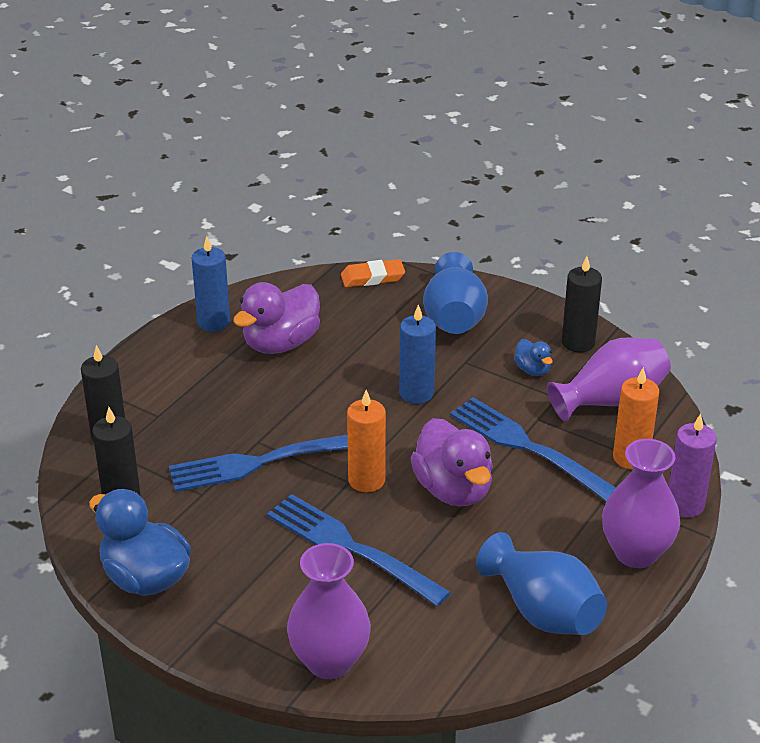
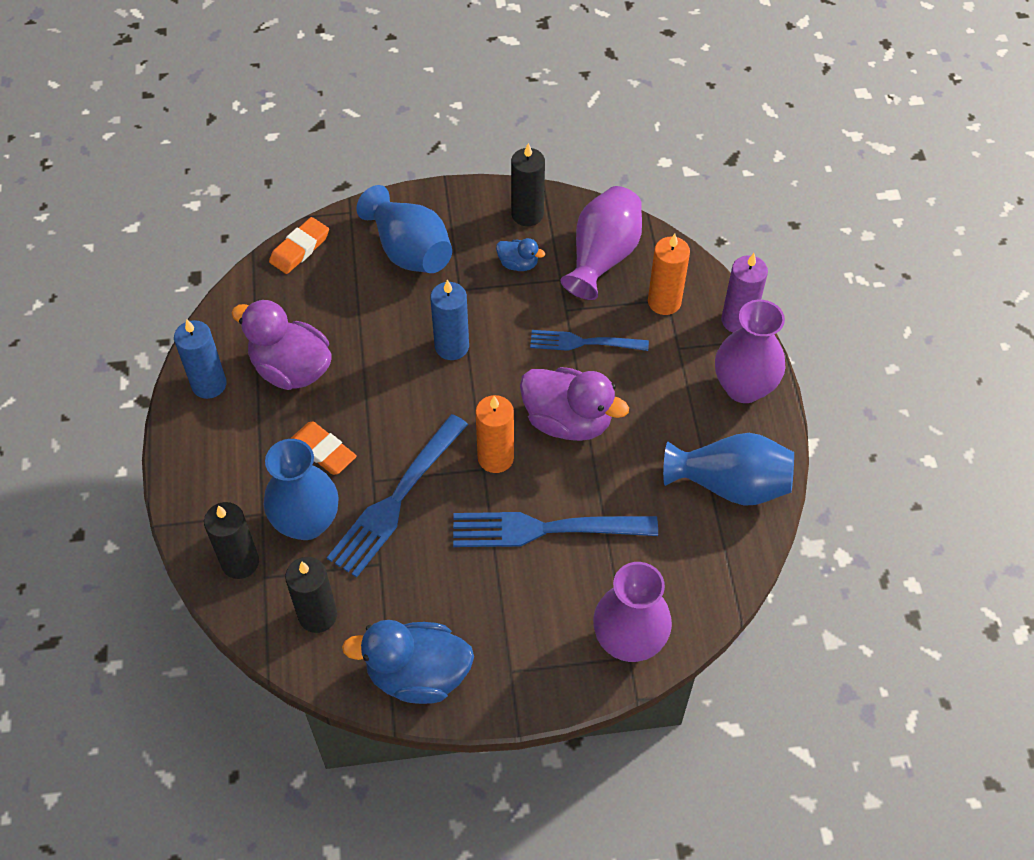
camera: 40 degrees left, 20 degrees up
purple duck [233,282,320,354] -> purple duck turned 120 degrees clockwise [232,299,331,390]
blue fork [450,397,616,502] -> blue fork [530,330,649,351], size x0.63
none -> blue vase [264,439,339,540]
none -> orange eraser [290,422,357,475]

